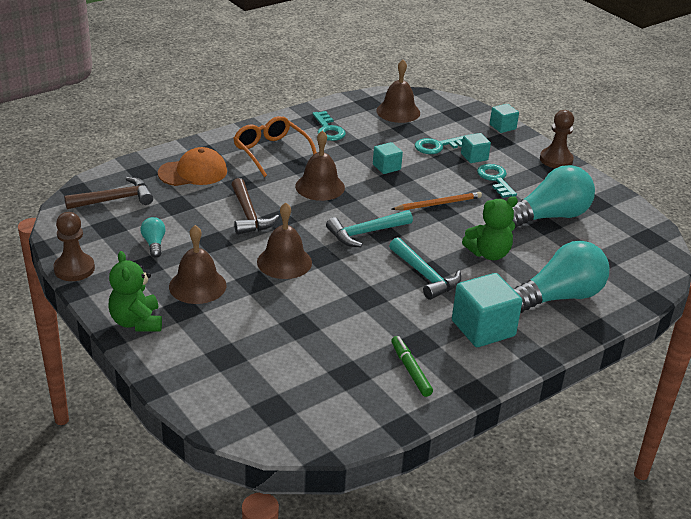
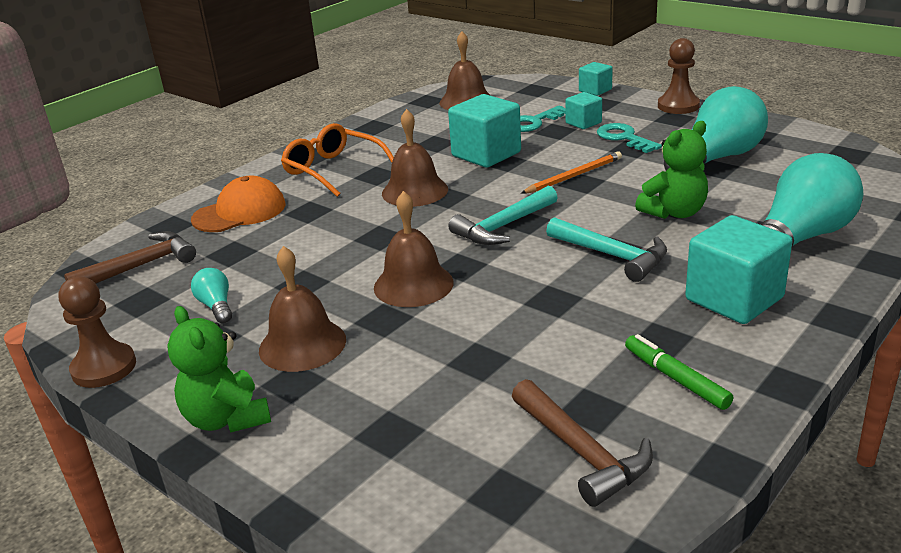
camera: 10 degrees left, 5 degrees down
brown hammer [231,178,279,235] -> brown hammer moved to [512,379,653,507]
turquoise key [312,111,346,141] -> none
turquoise cube [373,142,403,174] -> turquoise cube [448,94,521,168], size x1.84

